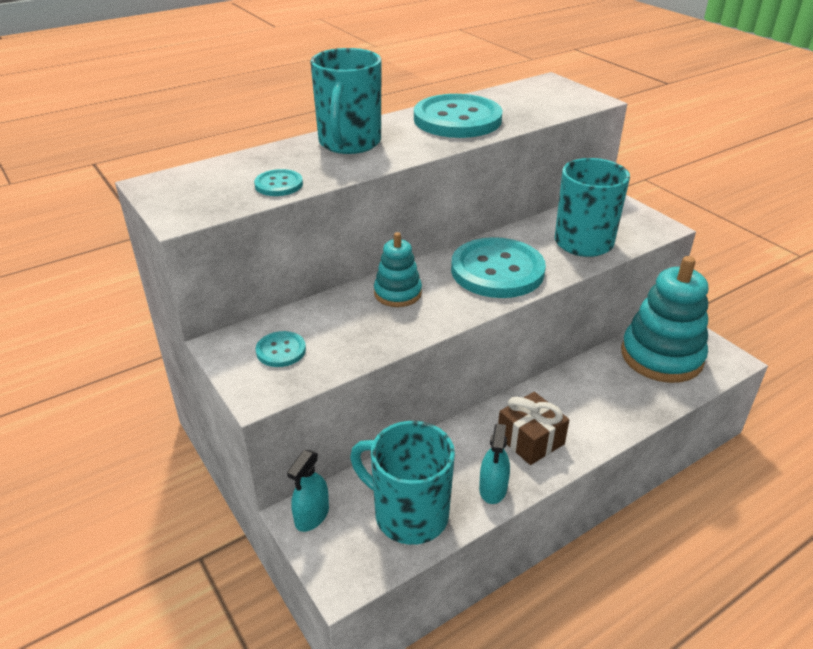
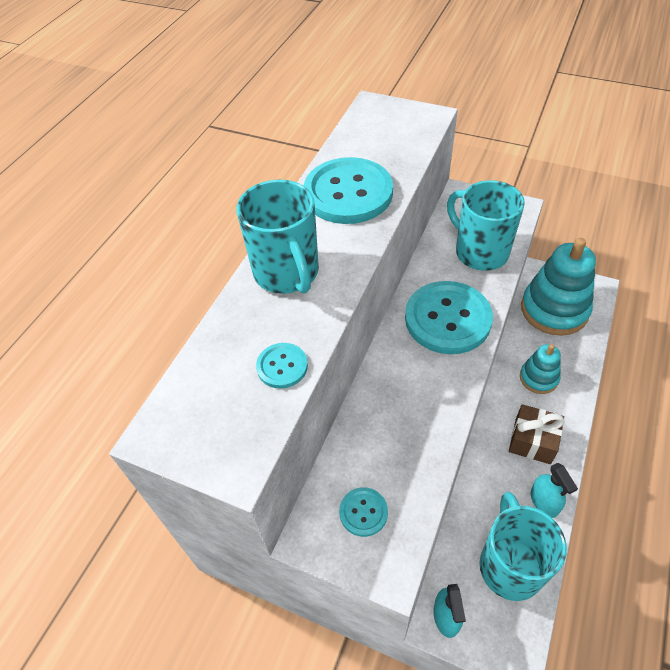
camera: 30 degrees left, 15 degrees up
turquoise mug [350,421,455,545] -> turquoise mug turned 90 degrees clockwise [479,492,567,601]
turquoise stacking toy [374,232,422,307] -> turquoise stacking toy moved to [520,344,561,394]

